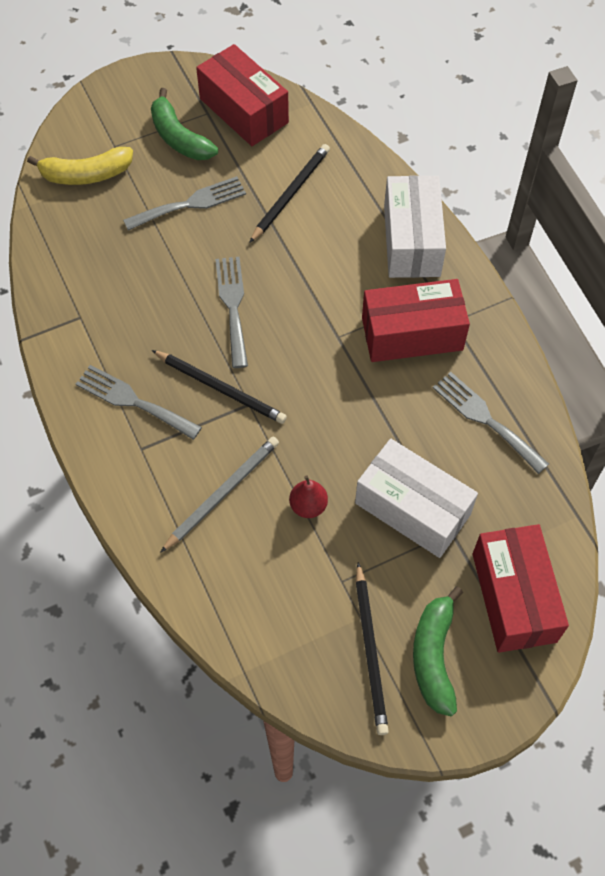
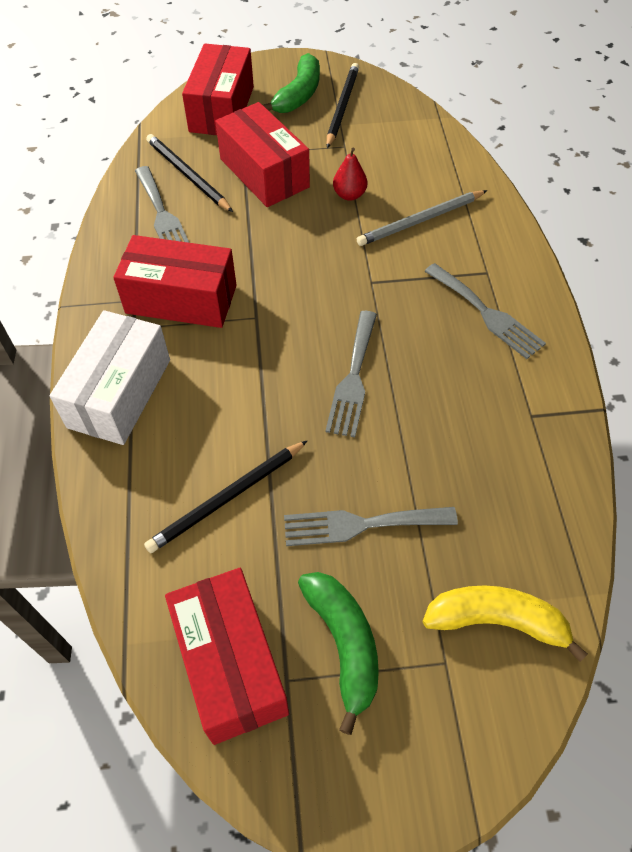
camera: 160 degrees left, 5 degrees down
black pencil [152,350,287,424] -> black pencil moved to [146,134,233,212]
white box [355,439,478,558] -> red box [215,102,310,207]

